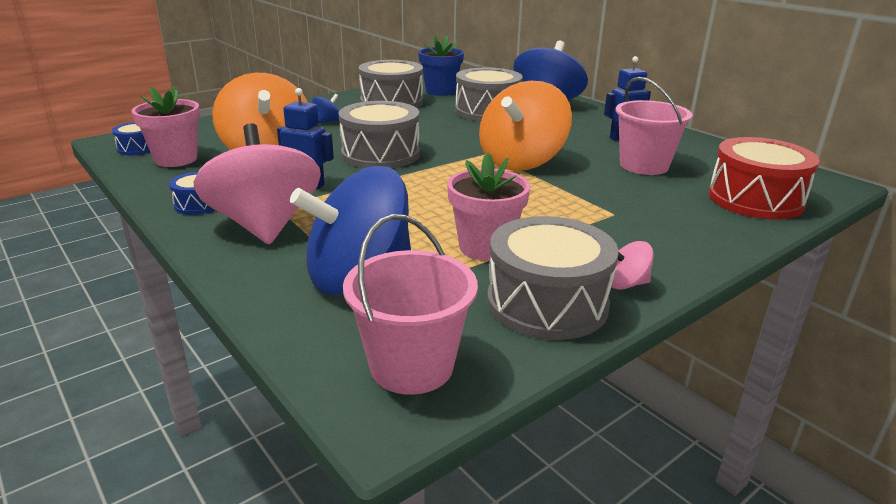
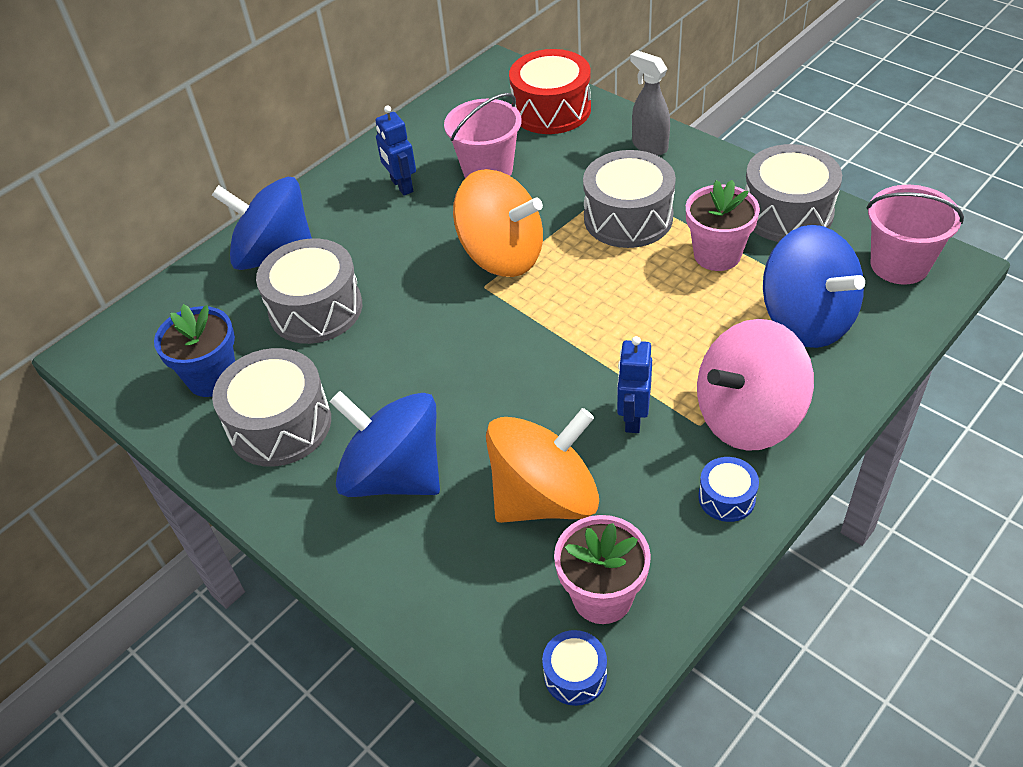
camera: 95 degrees left, 20 degrees up
blue spinning top [312,94,340,124] -> blue spinning top [330,391,440,497], size x2.44
grey drum [338,101,420,168] -> grey drum moved to [583,150,676,248]
pink spinning top [611,241,654,290] -> none
none -> grey spray bottle [630,50,670,155]

